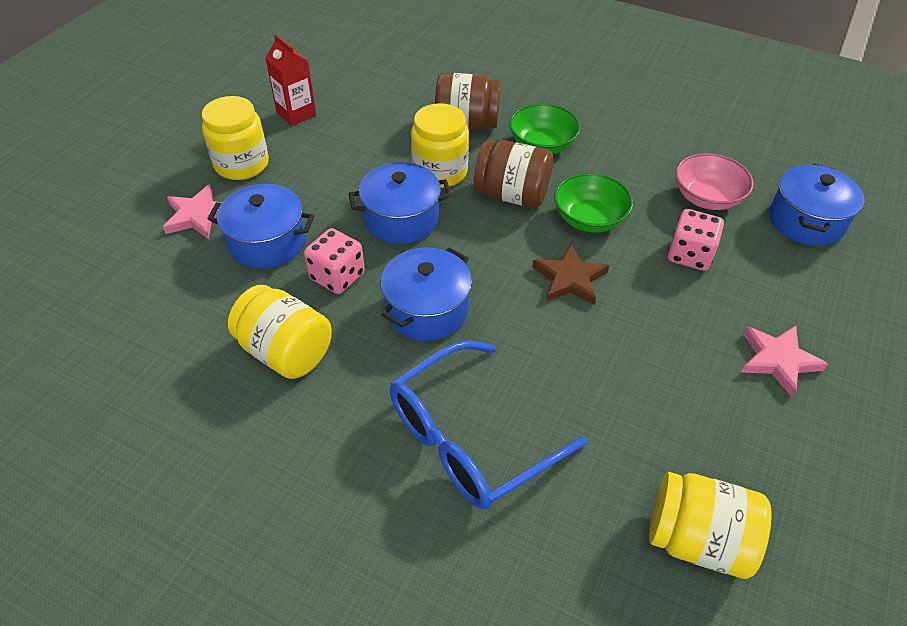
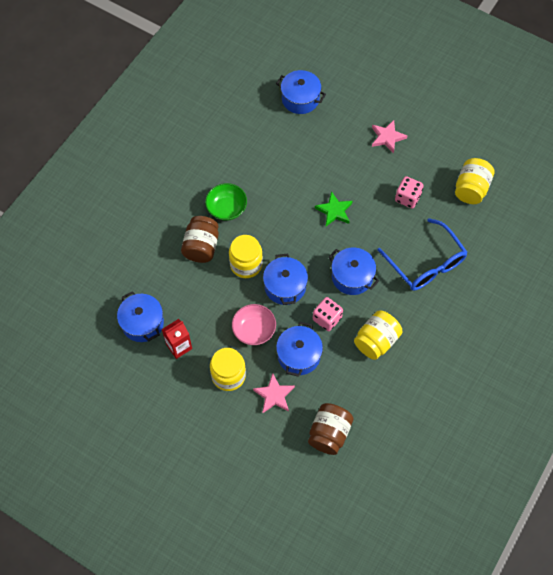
camera: 85 degrees left, 15 degrees up
brown jar [474,140,553,208] -> brown jar moved to [308,403,353,455]
brown star [532,244,609,305] -> green star [315,191,353,226]
green bowl [554,173,633,233] -> none
pink dice [668,209,724,271] -> pink dice moved to [395,176,424,208]
pink bowl [676,153,754,210] -> pink bowl moved to [232,304,276,345]
none -> blue pot [117,291,164,342]

